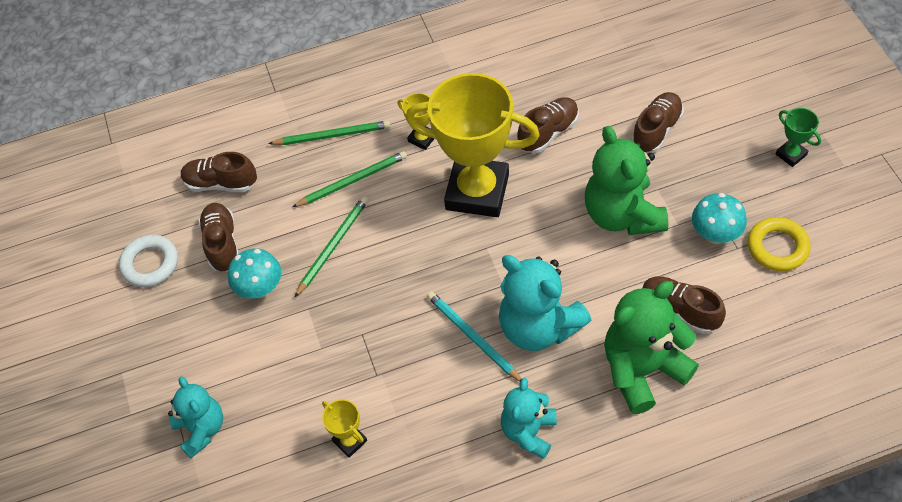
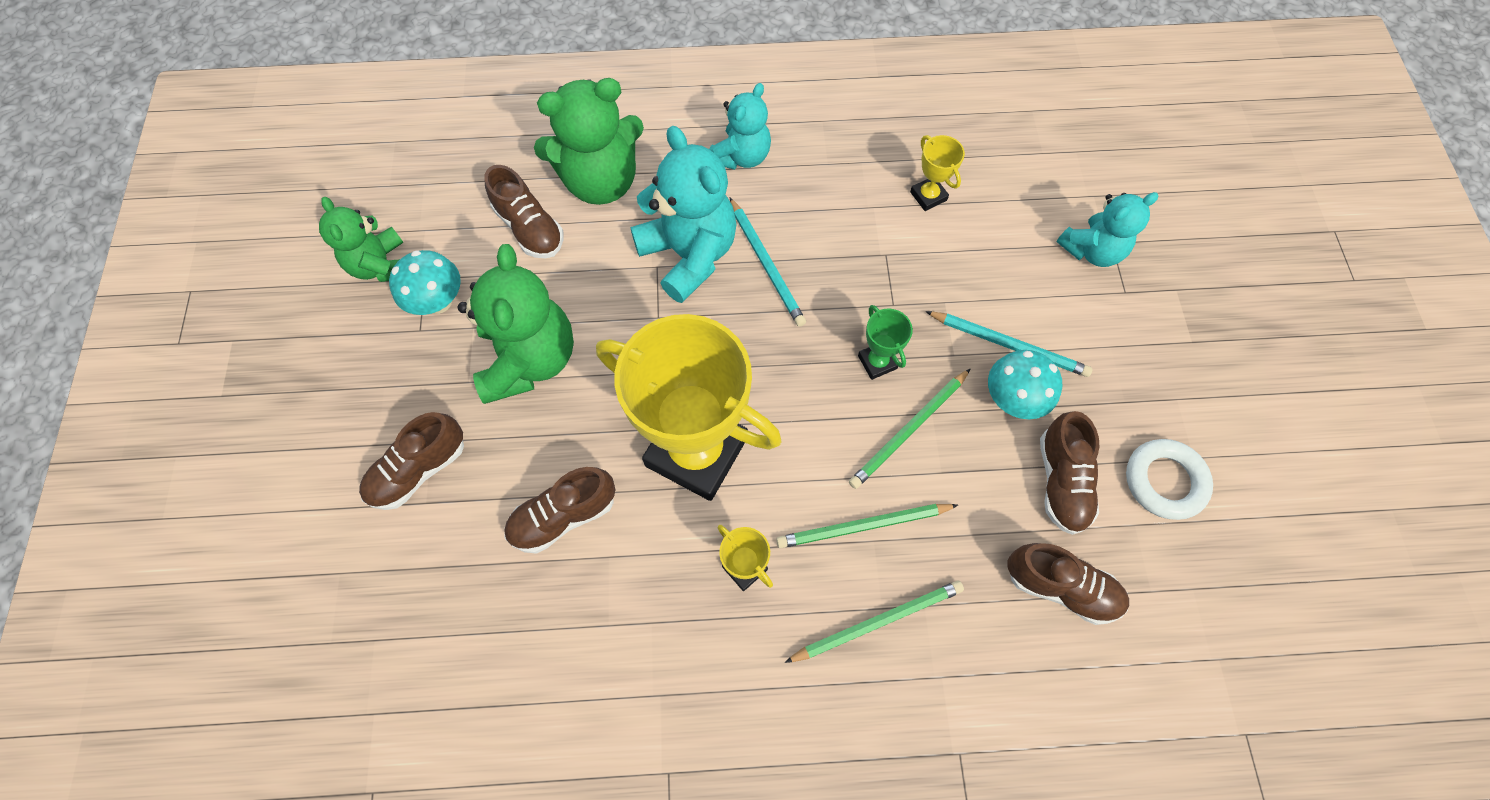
camera: 170 degrees left, 10 degrees up
turquoise teddy bear [168,376,223,458] -> turquoise teddy bear turned 105 degrees counterclockwise [1056,192,1158,267]
green pencil [268,121,390,145] -> green pencil turned 150 degrees clockwise [785,581,964,663]
yellow ring [747,217,811,271] -> green teddy bear [319,197,404,282]
green trophy [776,108,821,167] -> green trophy moved to [858,305,913,380]
none -> turquoise pencil [925,311,1093,377]

